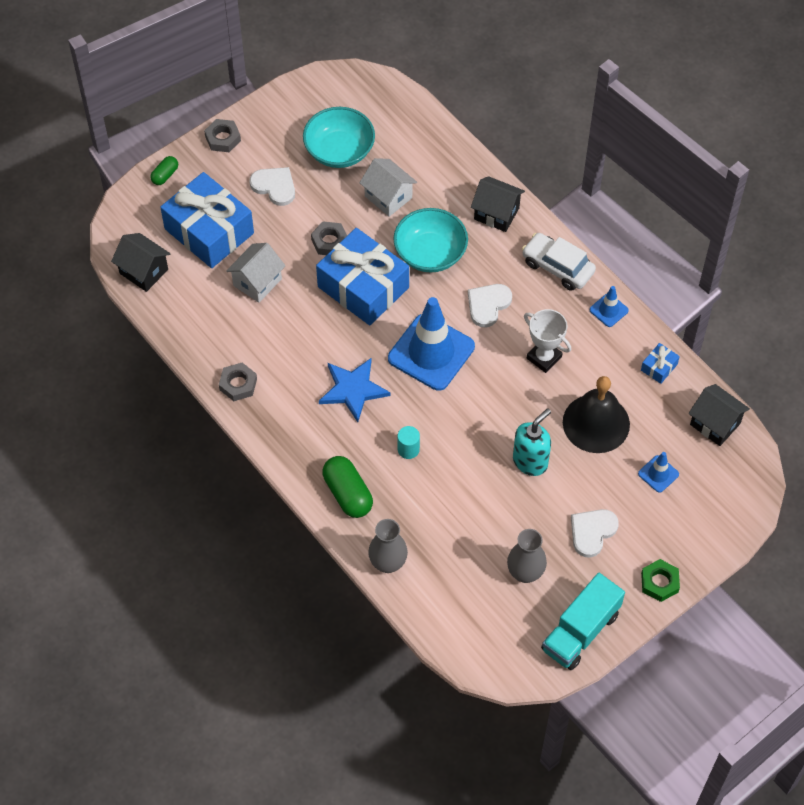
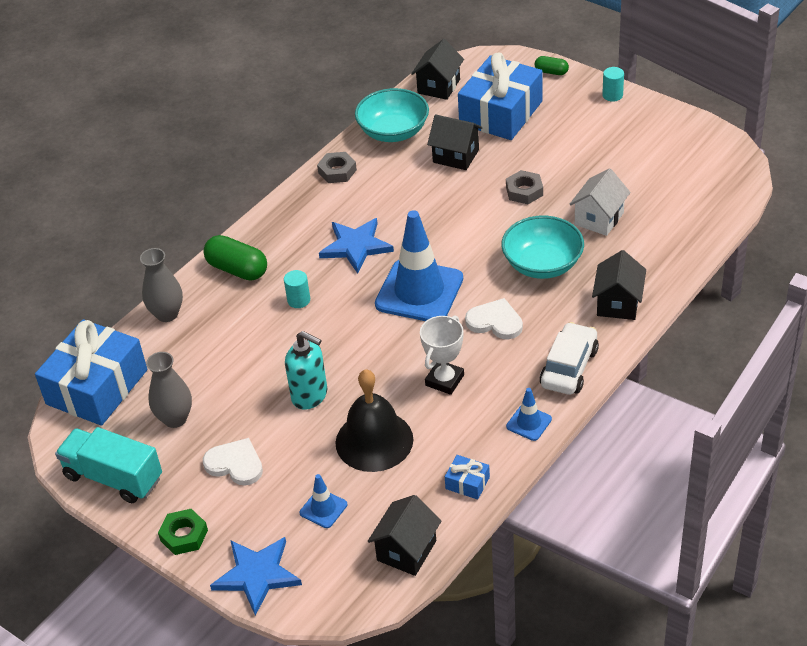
camera: 80 degrees right, 15 degrees down
grey nut [204,119,241,152] -> turquoise cylinder [602,67,624,102]
white house [226,243,286,303] -> black house [427,114,482,170]
white heart [249,167,295,206] -> none
turquoise bowl [303,107,375,168] -> turquoise bowl moved to [355,88,429,142]
blue gift [316,228,409,325] -> blue gift moved to [35,319,147,426]
green capsule [322,456,373,518] -> green capsule turned 75 degrees clockwise [203,235,267,281]
none -> blue star [210,537,302,616]

